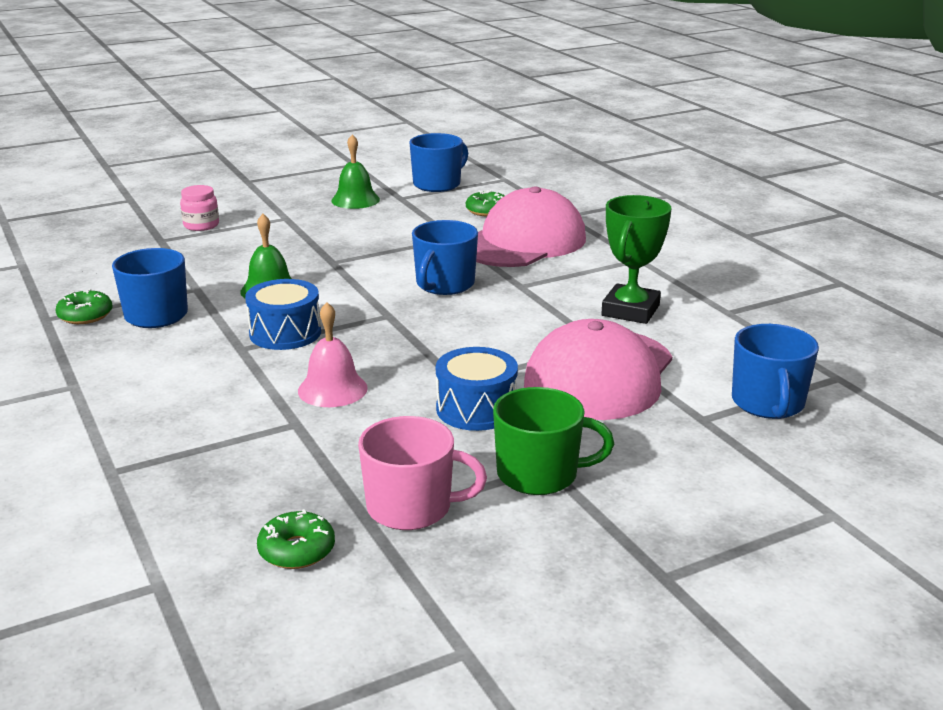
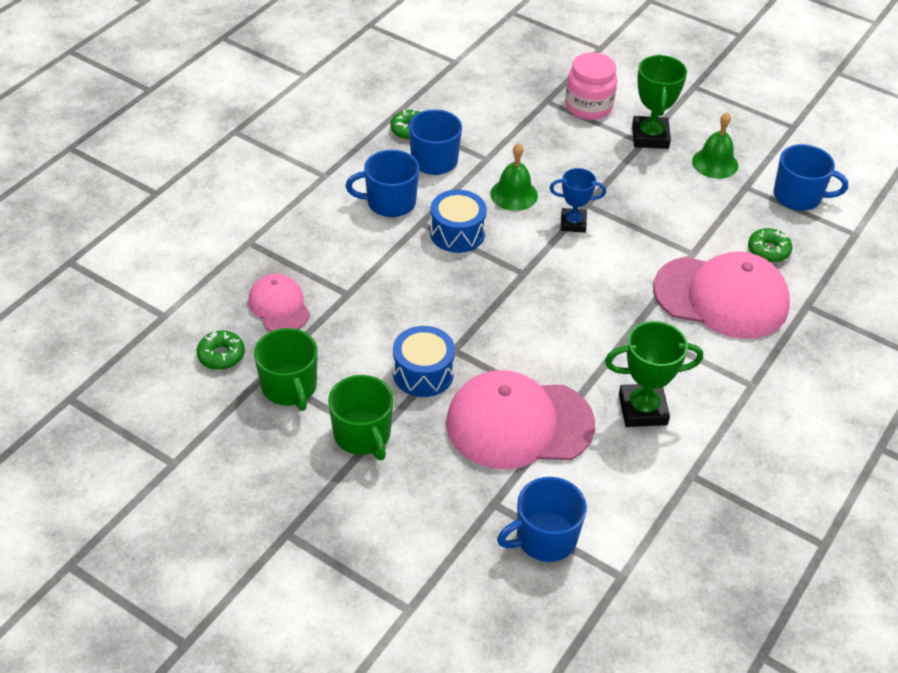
camera: 60 degrees right, 20 degrees up
pink jar [180,185,219,231] -> pink jar [565,52,617,120], size x1.58
pink bell [298,302,368,407] -> none
pink mug [358,416,487,530] -> green mug [254,328,318,411]
blue mug [412,220,478,295] -> blue mug moved to [346,150,419,217]
none -> pink cap [248,274,310,331]
none -> blue trophy [550,168,606,233]
none -> green trophy [632,55,687,149]

